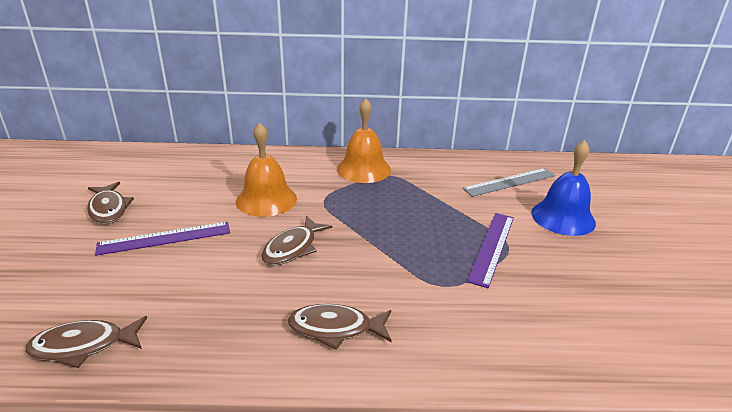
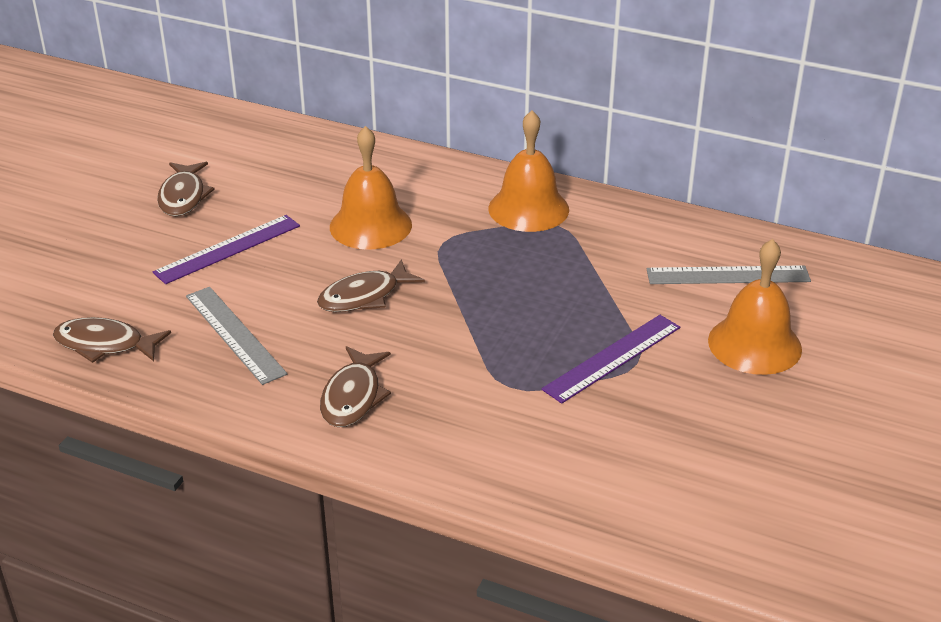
camera: 25 degrees right, 5 degrees up
purple ruler [95,222,230,256] -> purple ruler turned 45 degrees counterclockwise [153,215,300,284]
brown fish [288,304,391,350] -> brown fish turned 105 degrees counterclockwise [320,346,391,427]
blue bell [531,140,596,236] -> orange bell [708,239,802,375]
none -> grey ruler [186,287,287,385]

